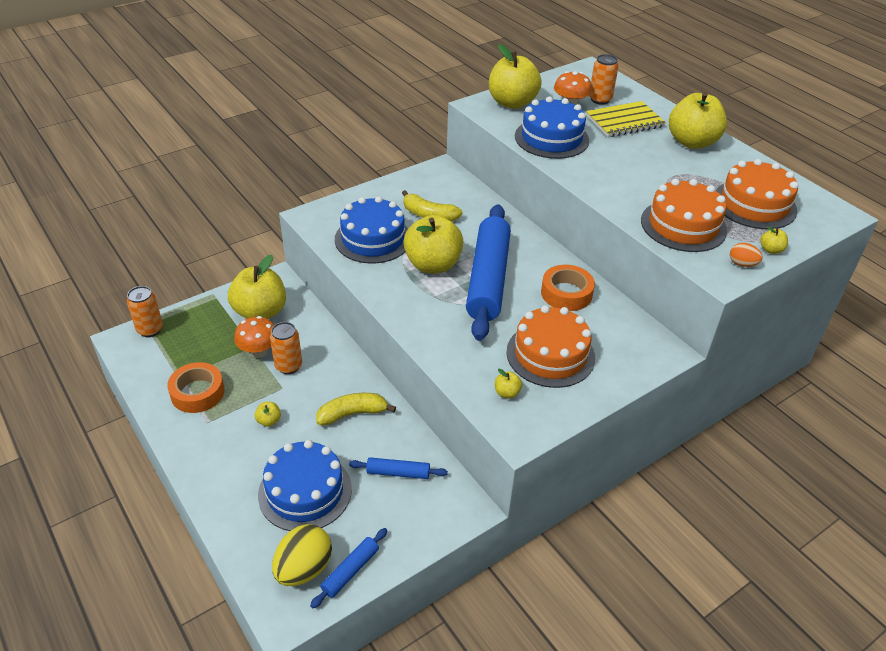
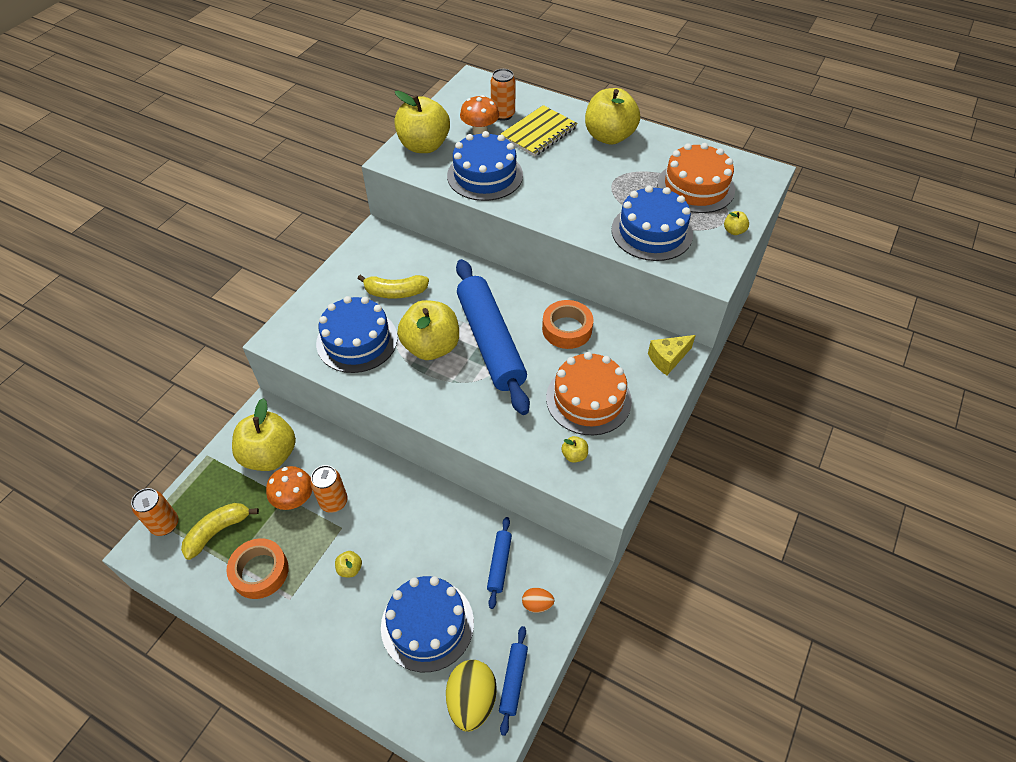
camera: 25 degrees left, 10 degrees up
yellow banana [316,393,396,425] -> yellow banana moved to [181,503,259,560]
blue rolling pin [349,457,448,479] -> blue rolling pin turned 60 degrees counterclockwise [487,517,512,609]
orange cake [641,179,727,252] -> blue cake [611,185,693,261]
orange egg [730,243,763,267] -> orange egg moved to [522,588,554,613]
none -> yellow cheese [648,335,696,375]

